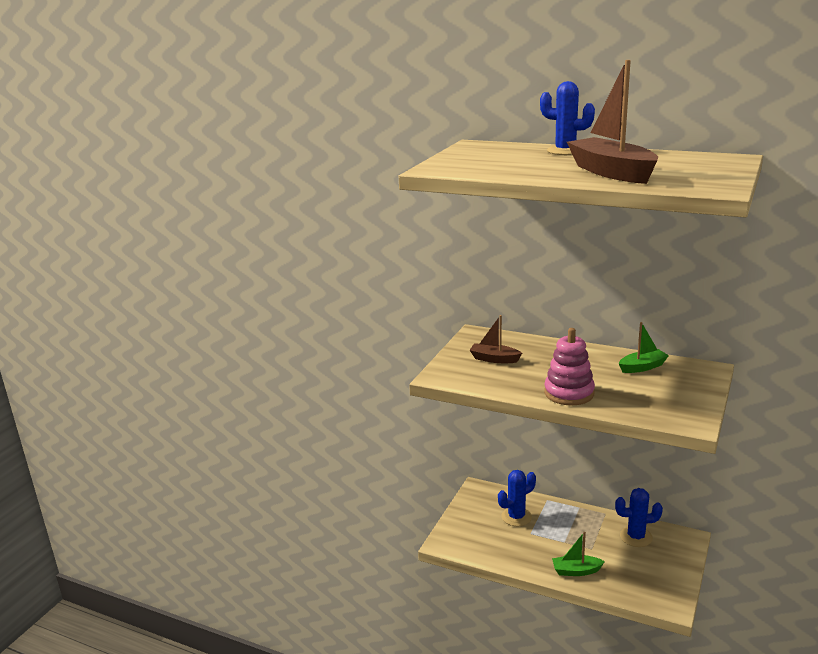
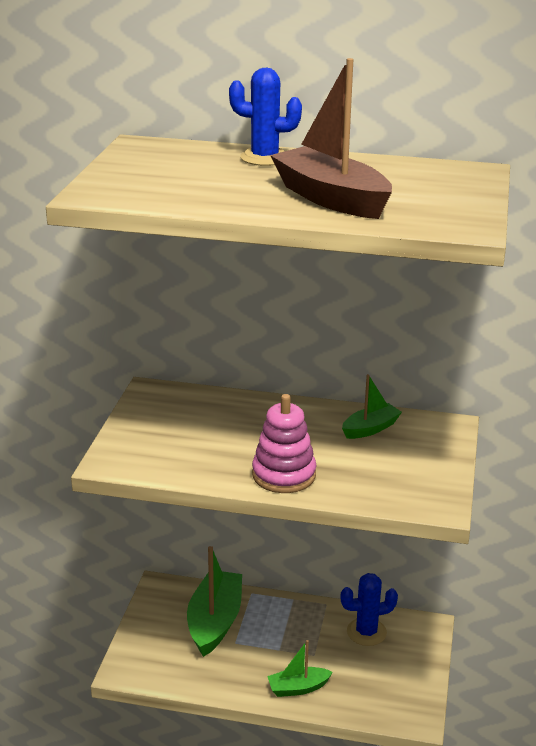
camera: 15 degrees left, 5 degrees up
brown boat [470,315,522,363] -> none
blue cactus [498,470,536,526] -> green boat [187,546,242,657]

